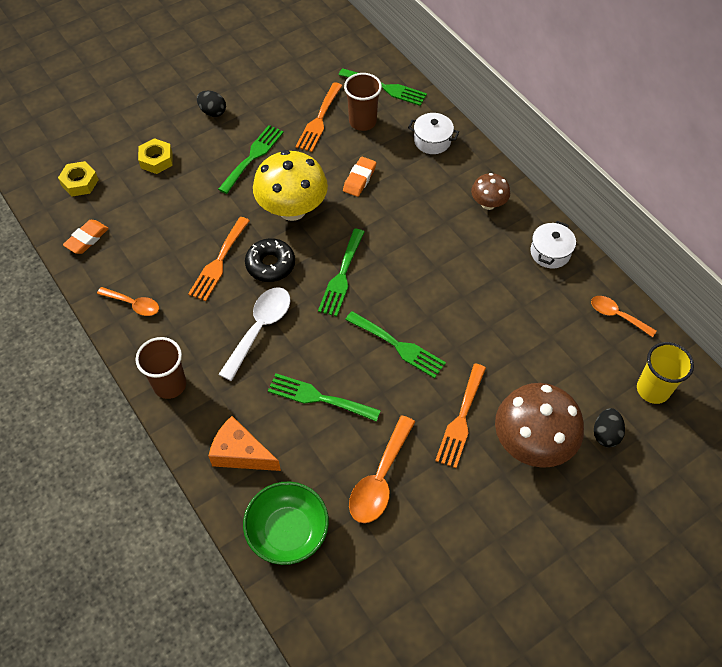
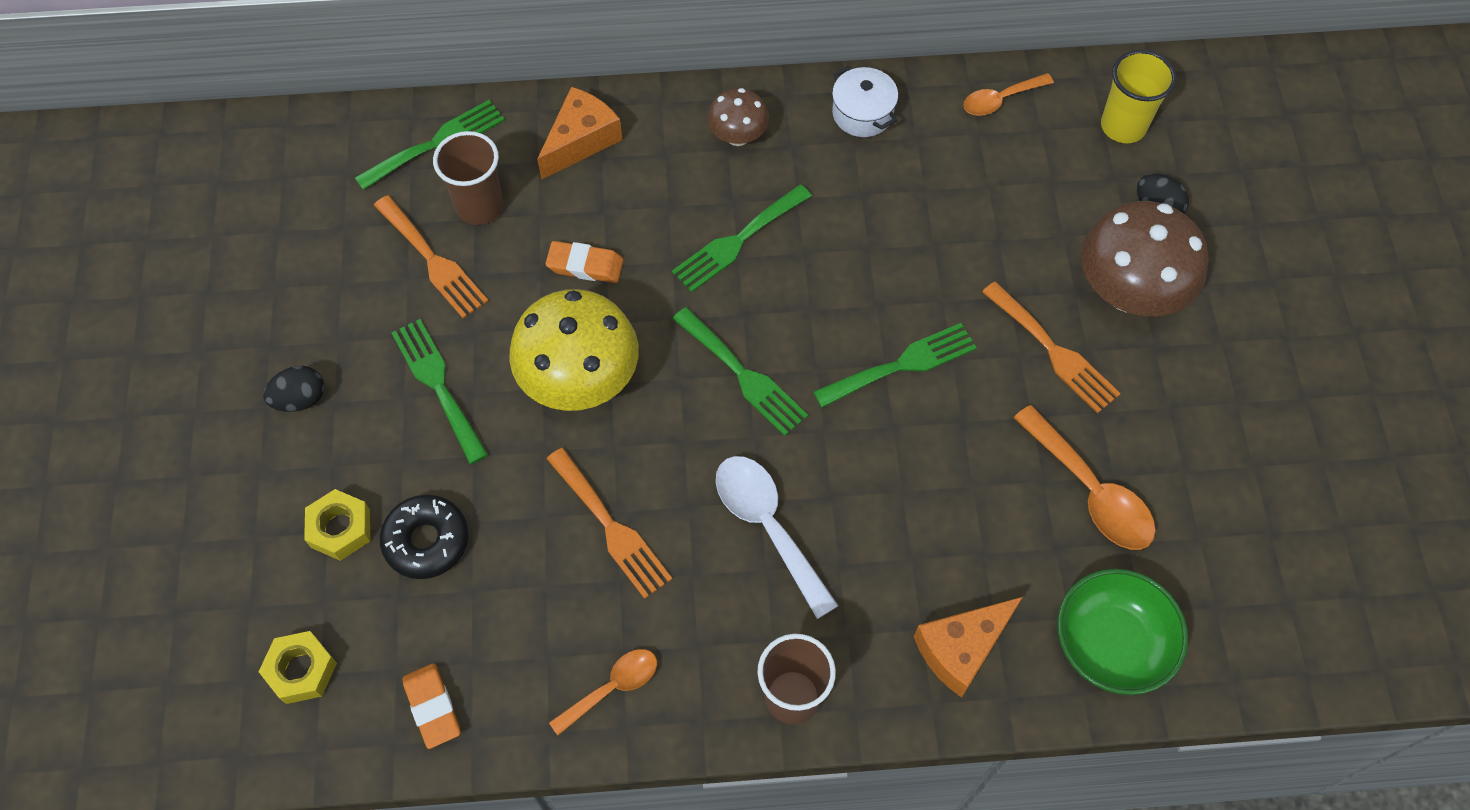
camera: 60 degrees left, 5 degrees up
black donut [245,238,295,282] -> black donut moved to [380,495,468,579]
green fork [268,374,381,422] -> green fork moved to [672,184,812,292]
orange eraser [343,157,376,197] -> orange eraser turned 45 degrees counterclockwise [545,241,624,283]
white pot [408,113,459,154] -> orange cheese [537,87,623,179]

